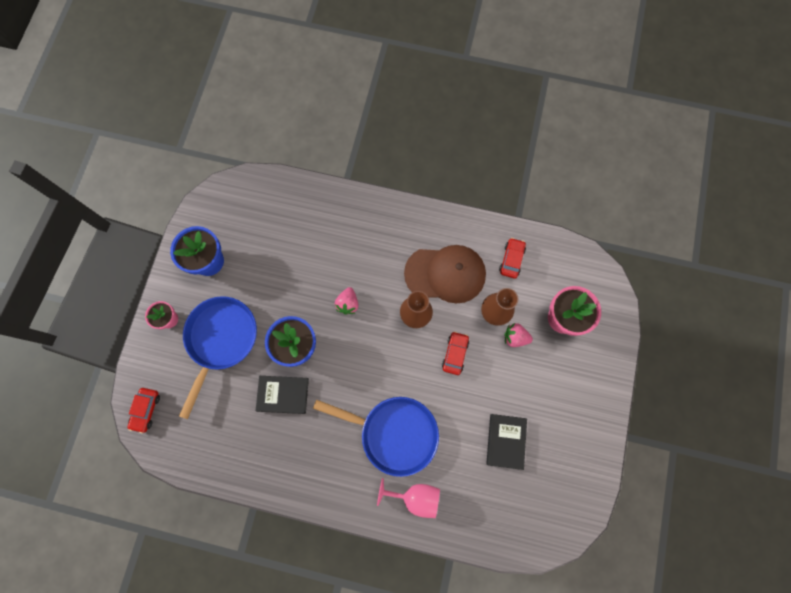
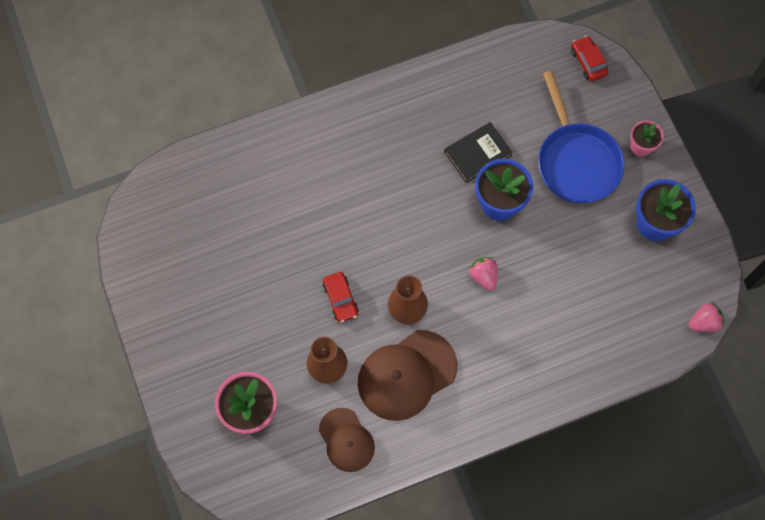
camera: 145 degrees right, 5 degrees down
blue pan [313,397,439,477] -> none
pink goblet [377,478,440,518] -> none
black book [486,414,527,470] -> none
red car [499,238,526,278] -> brown cap [319,408,375,472]
pink strawberry [504,323,533,347] -> pink strawberry moved to [688,303,724,332]

